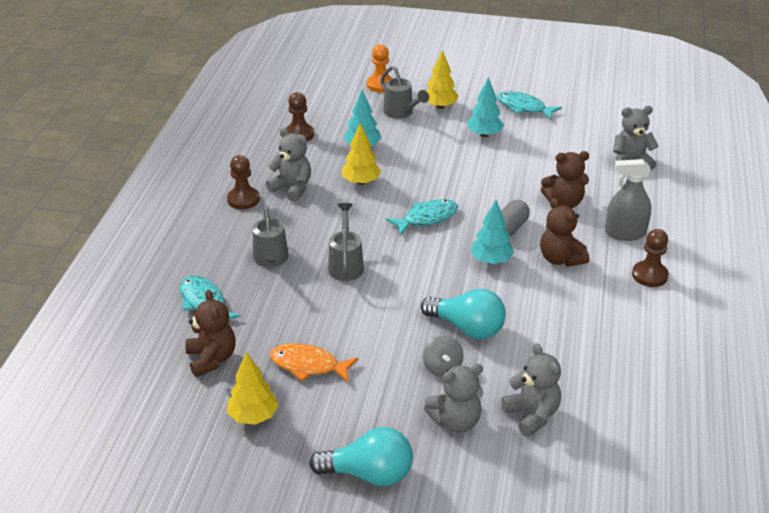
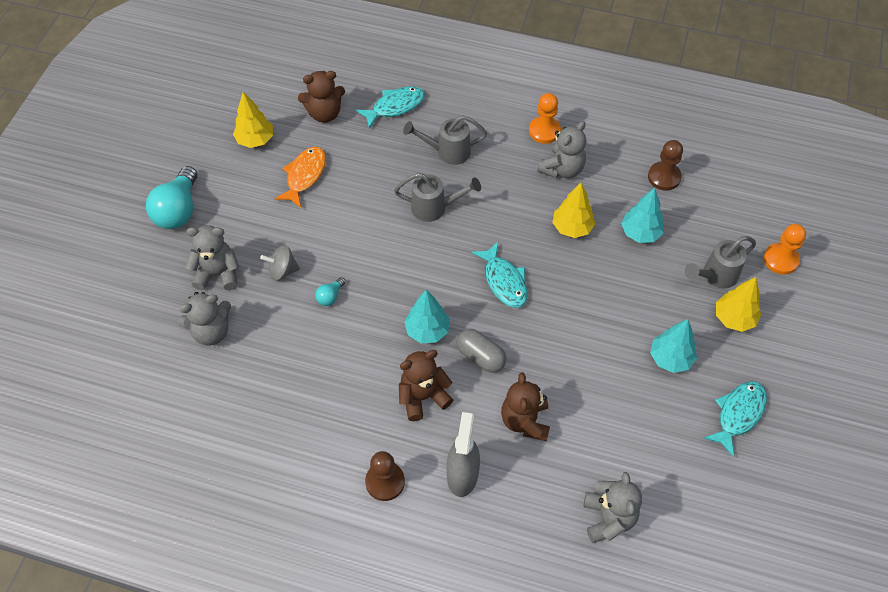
camera: 95 degrees right, 20 degrees up
brown pawn [227,155,260,209] -> orange pawn [529,93,561,144]
turquoise light bulb [421,289,506,339] -> turquoise light bulb [315,277,346,306], size x0.46
grey teddy bear [424,364,483,433] -> grey teddy bear turned 105 degrees clockwise [185,225,239,290]

